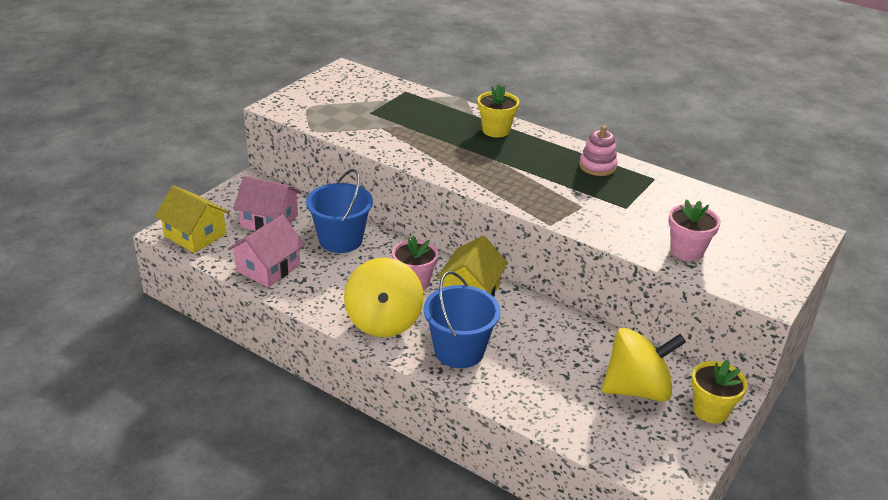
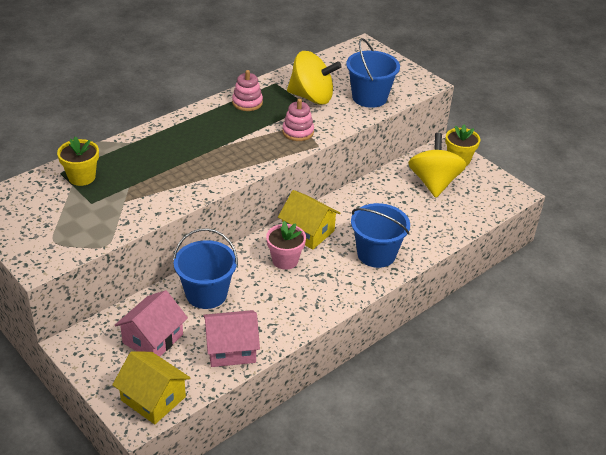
camera: 75 degrees left, 5 degrees up
yellow house [155,185,229,253] -> yellow house turned 75 degrees clockwise [112,351,191,424]
pink house [228,215,305,287] -> pink house turned 60 degrees counterclockwise [203,310,260,367]
yellow spinning top [344,258,424,337] -> yellow spinning top moved to [287,51,342,105]
yellow flower pot [478,85,519,137] -> yellow flower pot moved to [57,136,99,186]
pink flower pot [668,200,721,261] -> blue bucket [346,38,400,108]
none -> pink stacking toy [282,99,314,141]

